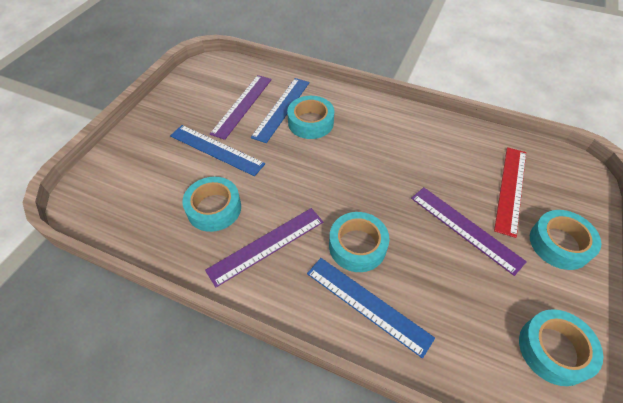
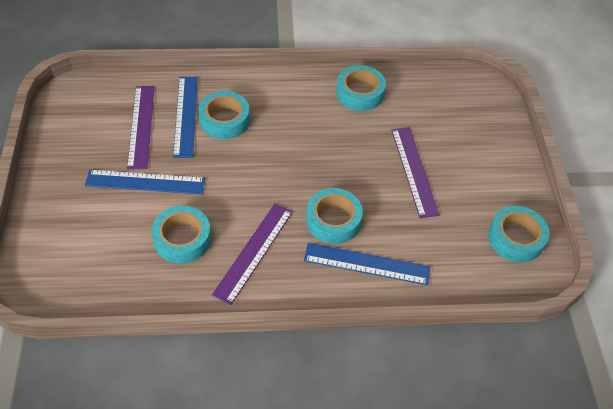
camera: 30 degrees left, 0 degrees up
purple ruler [411,187,527,276] -> purple ruler turned 60 degrees clockwise [391,127,440,218]
red ruler [494,147,526,238] -> none
turquoise tape [530,210,601,270] -> turquoise tape moved to [336,65,386,111]

